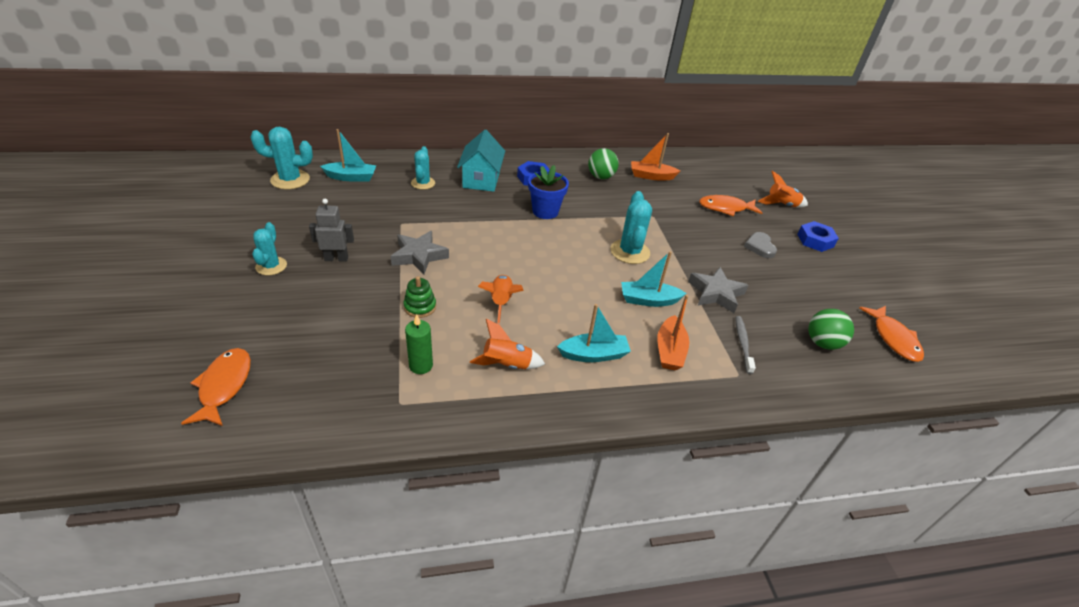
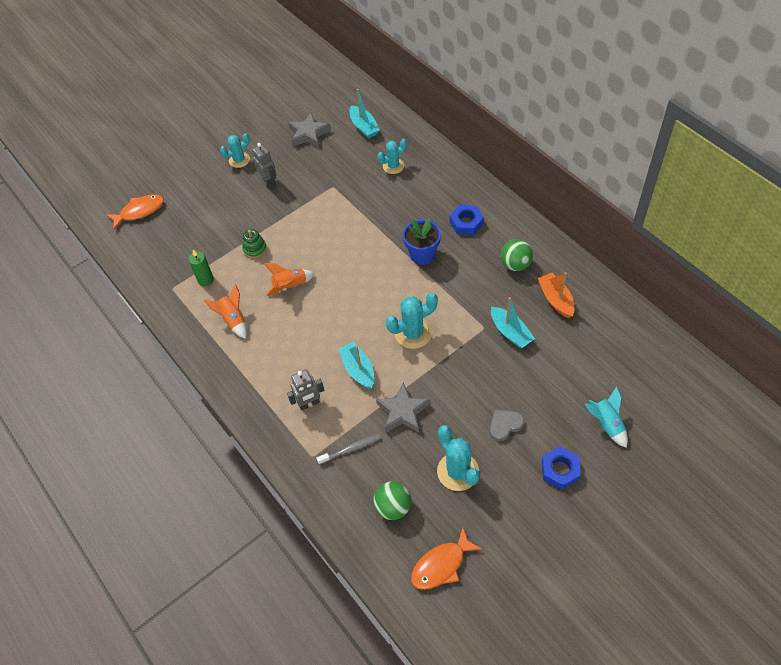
camera: 70 degrees right, 15 degrees up
turquoise cactus [251,126,313,189] -> turquoise cactus moved to [437,425,480,491]
grey star [390,231,449,274] -> grey star moved to [288,112,331,148]
turquoise house [457,130,505,192] -> none
turquoise boat [557,304,631,362] -> turquoise boat moved to [491,297,535,348]
orange boat [657,295,689,370] -> grey robot [287,370,324,410]
orange fish [699,195,762,216] -> none
orange rocket [758,171,808,208] -> turquoise rocket [585,386,628,448]

